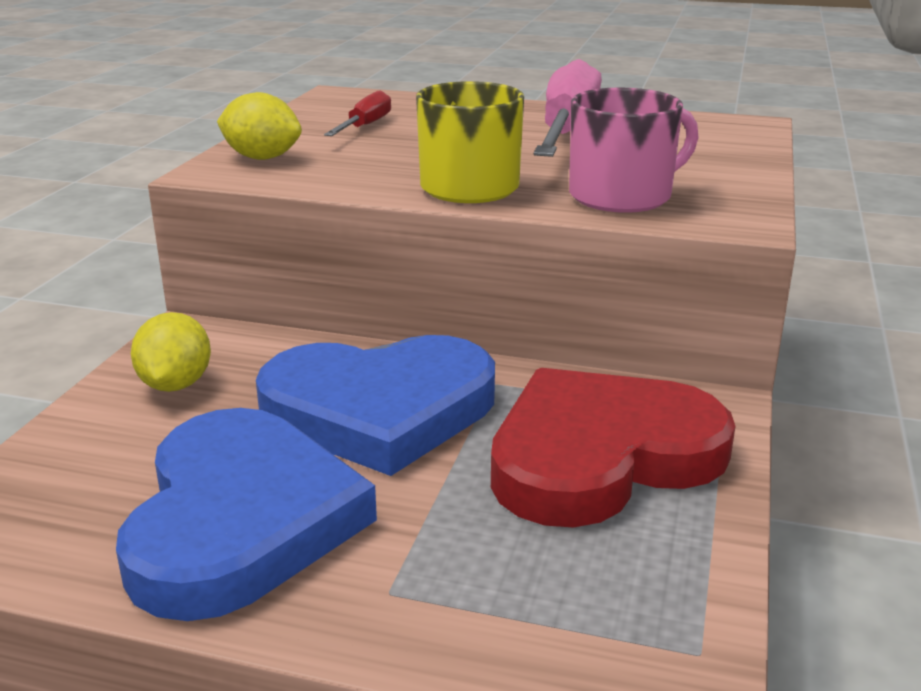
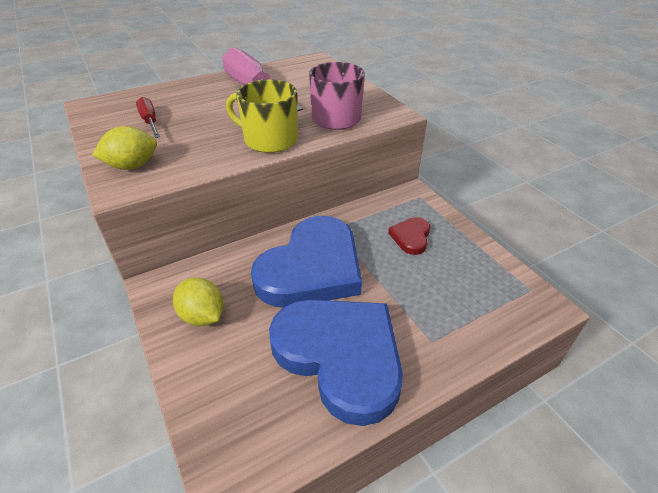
camera: 45 degrees left, 15 degrees up
red heart [491,368,736,528] -> red heart [388,217,430,255], size x0.43

